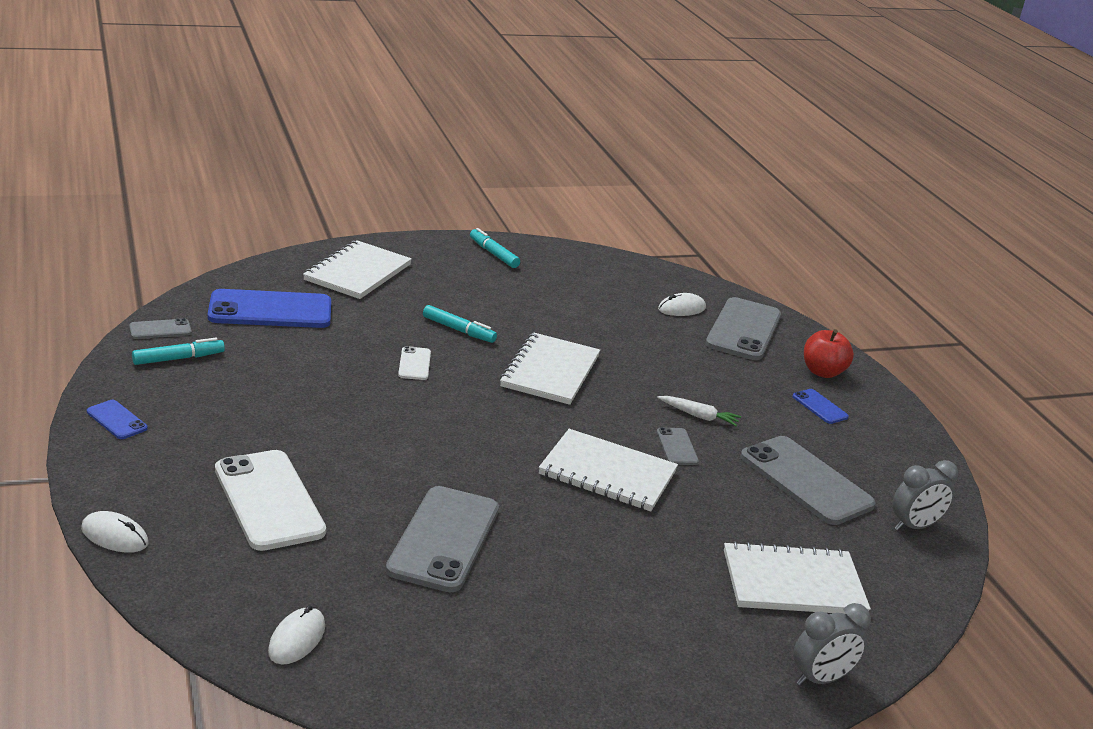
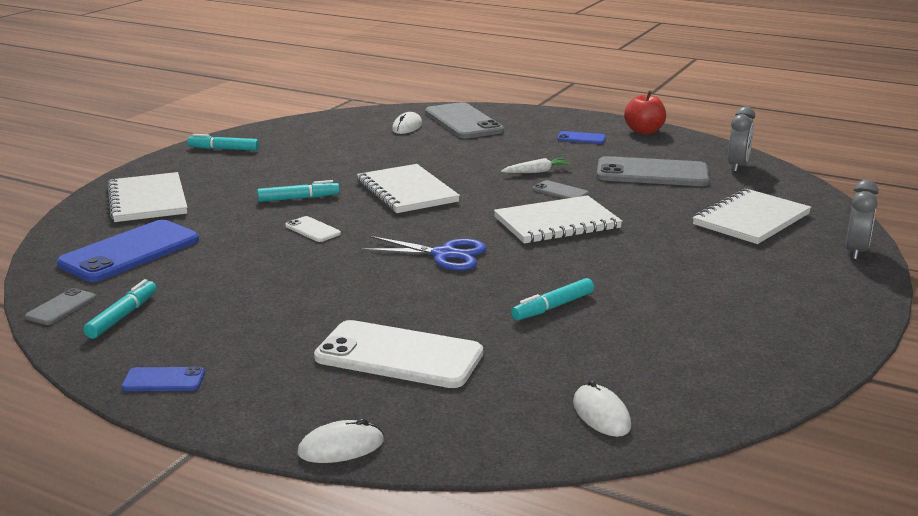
camera: 40 degrees left, 5 degrees down
grey phone [386,486,499,592] -> turquoise marker [511,278,594,320]
red apple [804,329,854,378] -> red apple moved to [624,90,666,134]
none -> blue scissors [360,236,487,271]

